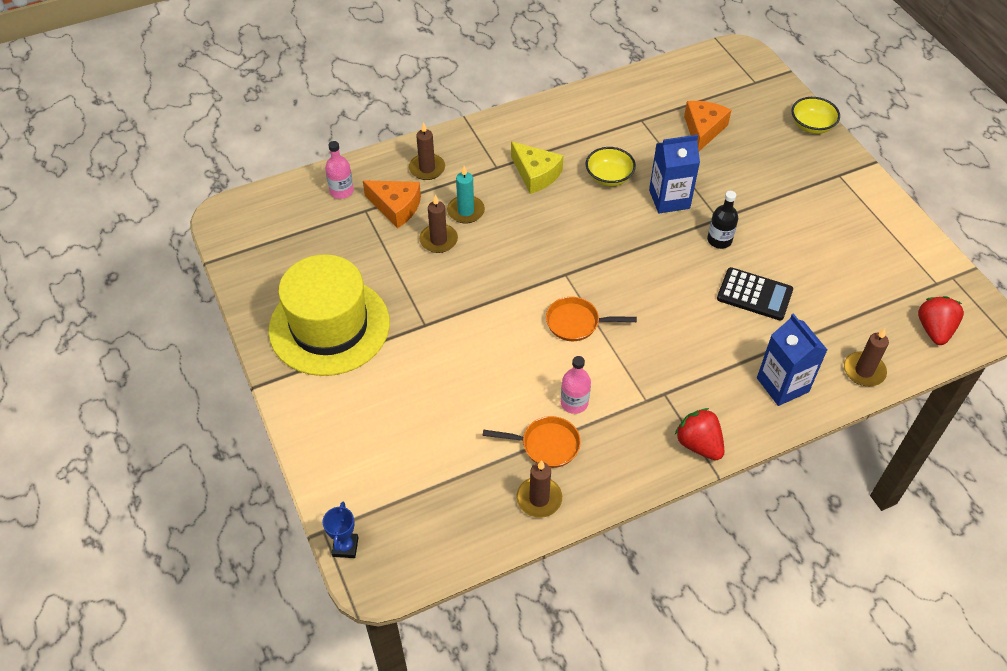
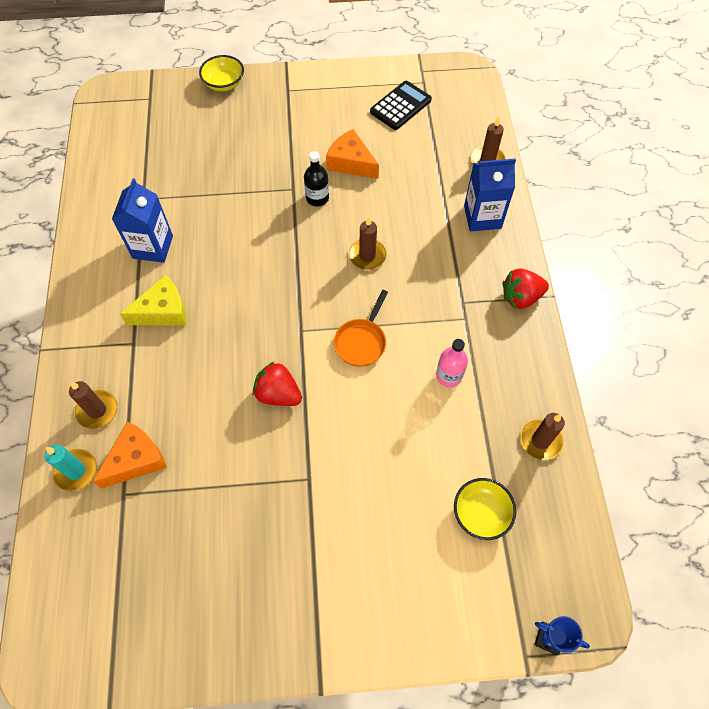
camera: 70 degrees left, 10 degrees up
yellow hat [269,254,390,376] -> none
pink bottle [325,141,354,199] -> none
brown candle [419,195,458,253] -> brown candle moved to [349,216,386,270]
turquoise candle [447,166,485,223] -> turquoise candle moved to [45,445,97,491]
orange pan [483,416,581,468] -> none
yellow bowl [586,147,636,186] -> yellow bowl moved to [454,478,517,540]
blue carton [649,135,700,213] -> blue carton moved to [112,178,173,263]
orange cheese [684,101,731,151] -> orange cheese moved to [326,129,379,179]
black calculator [717,267,793,320] -> black calculator moved to [370,81,432,130]
red strawberry [918,296,964,345] -> red strawberry moved to [253,362,302,406]

